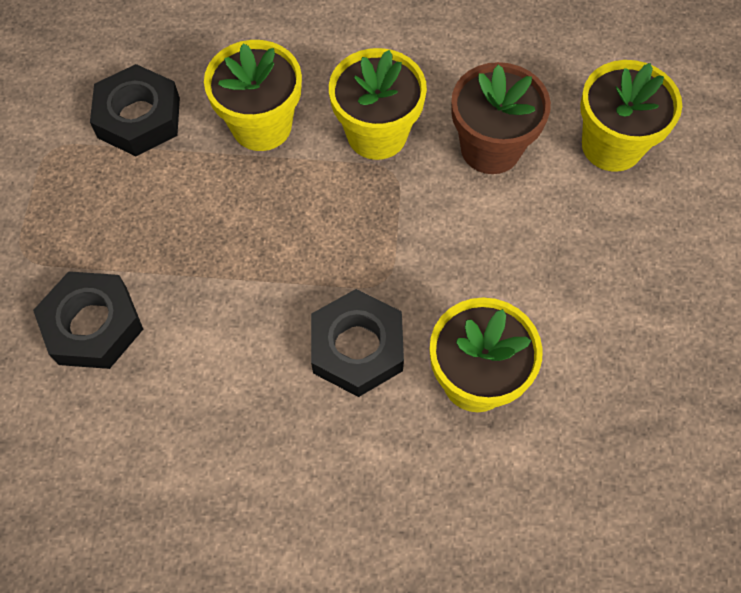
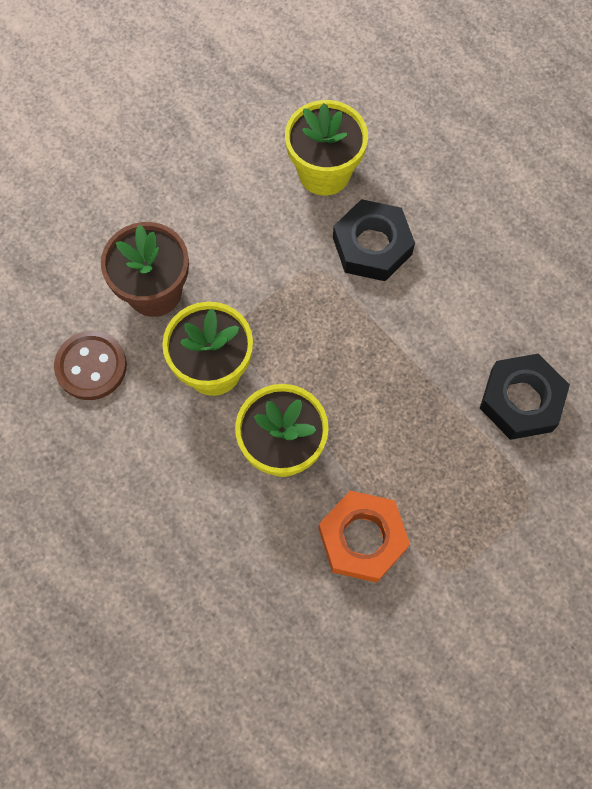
camera: 135 degrees left, 5 degrees up
black nut [90,64,180,156] -> orange nut [319,491,410,583]
yellow flower pot [580,60,682,172] -> none
none -> brown button [54,331,127,400]

